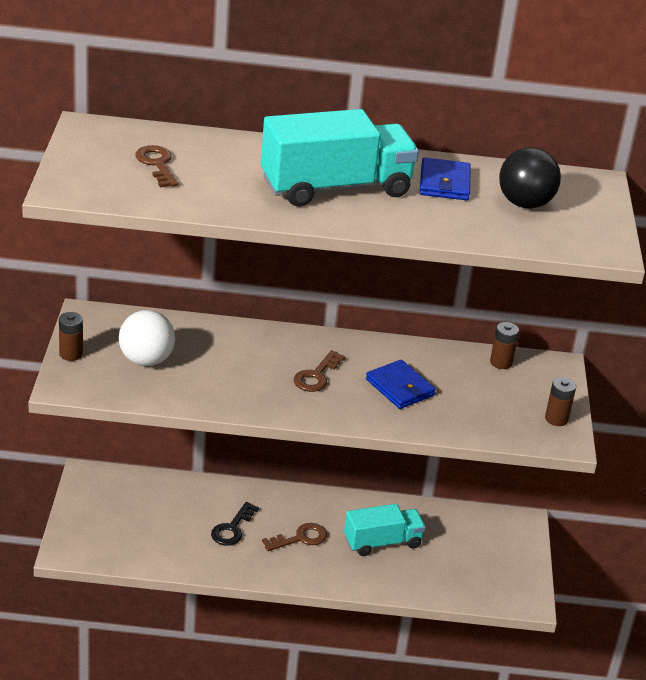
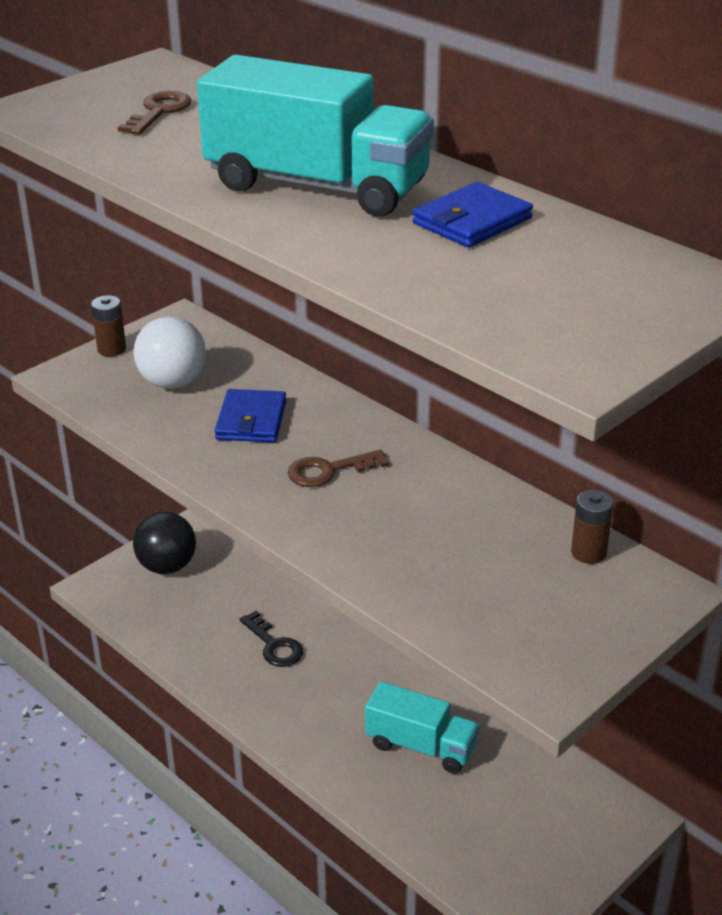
camera: 45 degrees right, 0 degrees up
black key [211,502,259,546] -> black key turned 105 degrees counterclockwise [239,611,303,667]
brown key [262,523,327,551] -> none
blue wallet [366,360,436,409] -> blue wallet moved to [215,389,286,442]
black ball [499,147,561,209] -> black ball moved to [133,512,196,574]
brown battery [545,377,576,426] -> none

